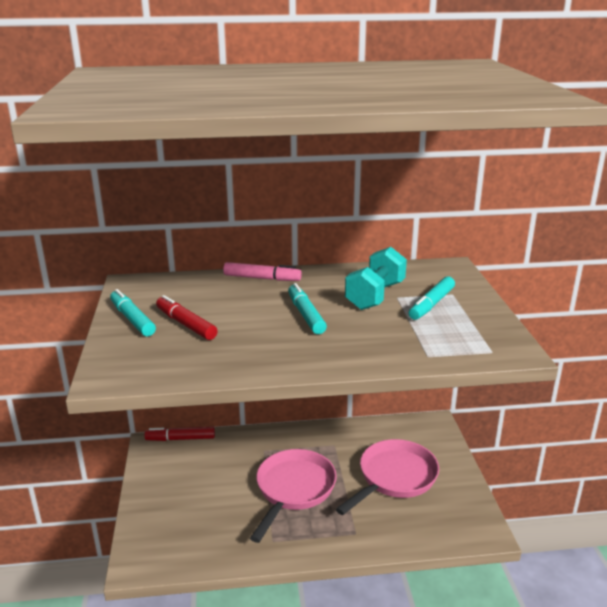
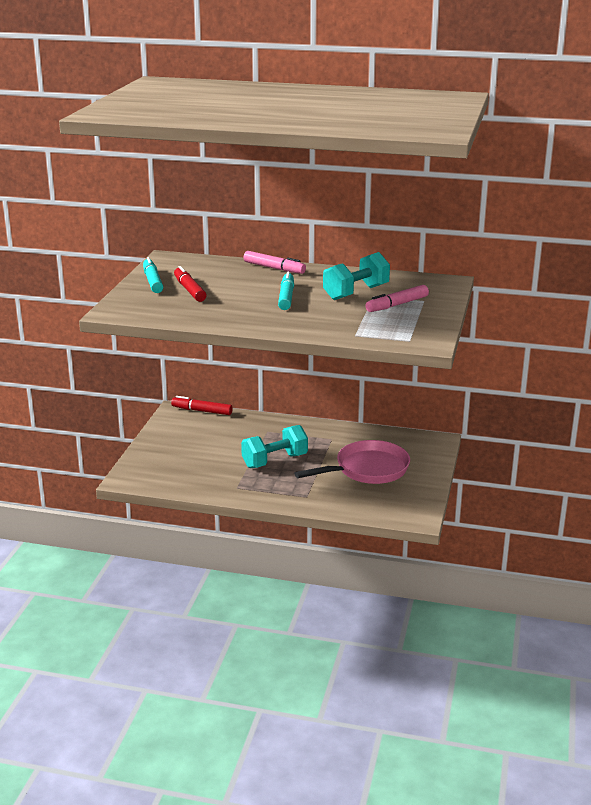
camera: 20 degrees right, 0 degrees up
pink pan [250,449,337,543] -> turquoise dumbbell [241,425,308,468]
turquoise marker [409,276,455,320] -> pink marker [365,285,429,312]

